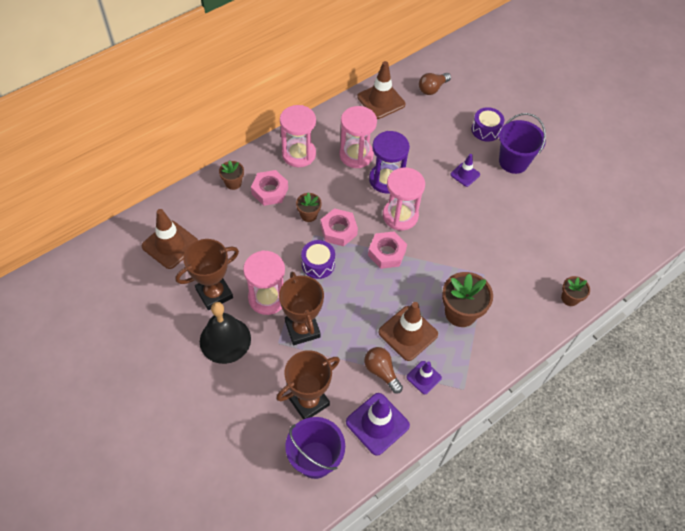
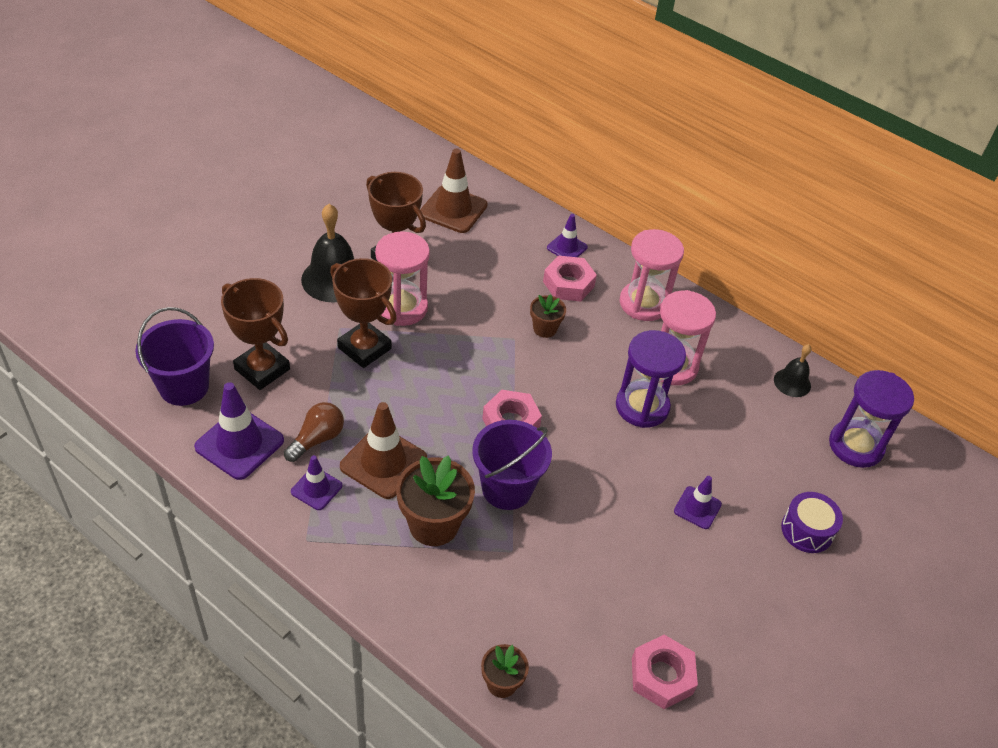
camera: 75 degrees right, 10 degrees down
brown flower pot [219,160,244,190] -> purple traffic cone [547,214,588,257]
brown trophy [279,271,324,345] -> brown trophy turned 75 degrees clockwise [330,258,397,368]
purple drum [301,240,335,279] -> none
pink nut [321,208,358,246] -> pink nut moved to [632,635,698,709]
brown traffic cone [357,61,405,119] -> black bell [774,344,812,397]
pink hourglass [383,168,425,230] -> none
brown light bulb [419,73,451,95] -> purple hourglass [829,370,914,468]
purple bucket [499,113,546,174] -> purple bucket moved to [472,420,552,510]

